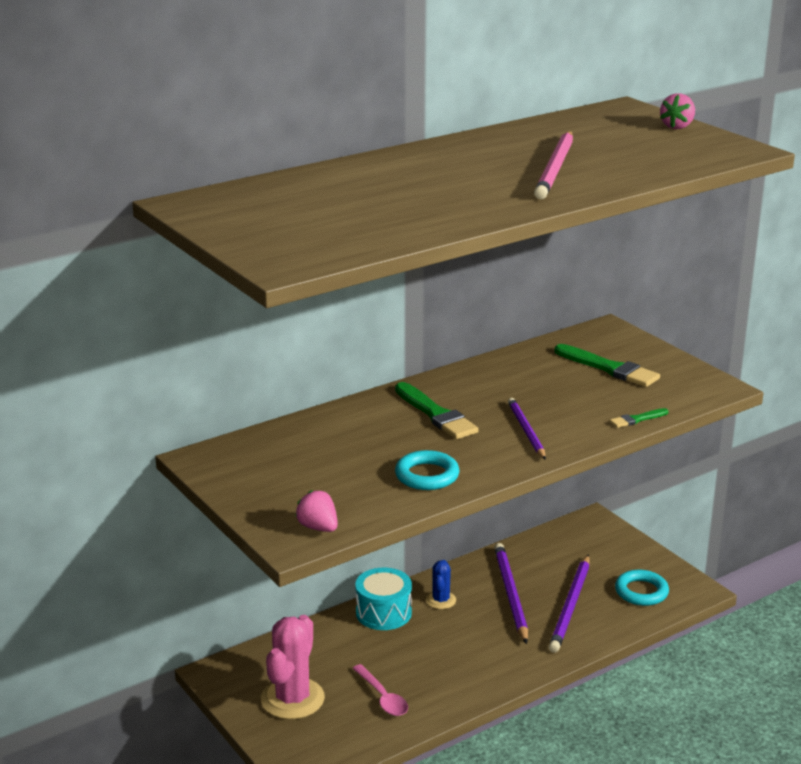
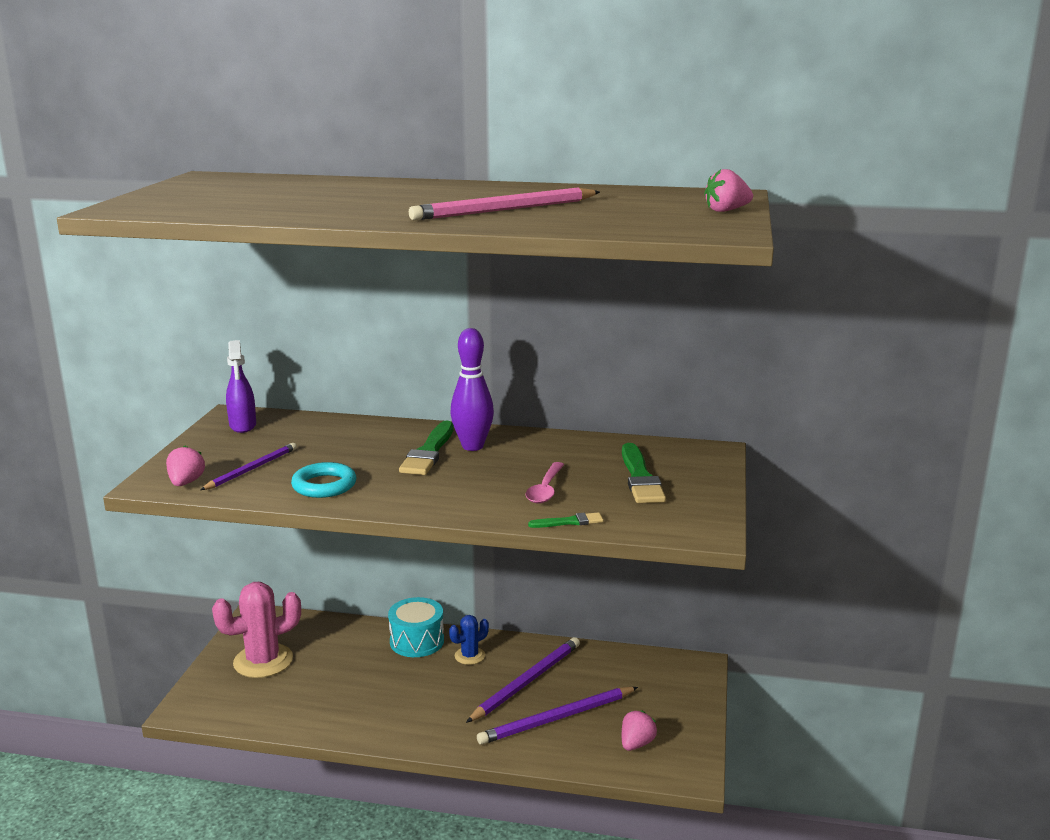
camera: 45 degrees right, 5 degrees down
pink spoon [352,664,408,716] -> pink spoon moved to [525,462,564,504]
purple pencil [508,398,546,460] -> purple pencil moved to [200,443,297,490]
green brush [610,408,669,428] -> green brush turned 150 degrees clockwise [528,512,603,528]
turquoise ring [615,570,669,606] -> pink strawberry [622,711,657,751]
none -> purple spray bottle [226,340,256,433]
none -> purple bowling pin [450,328,494,451]

